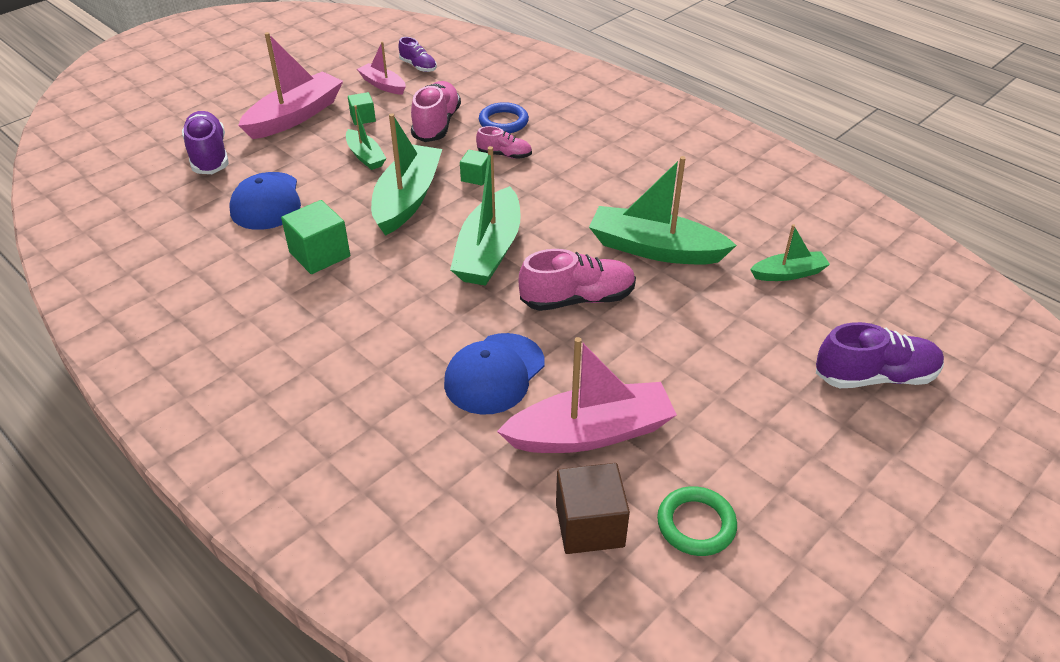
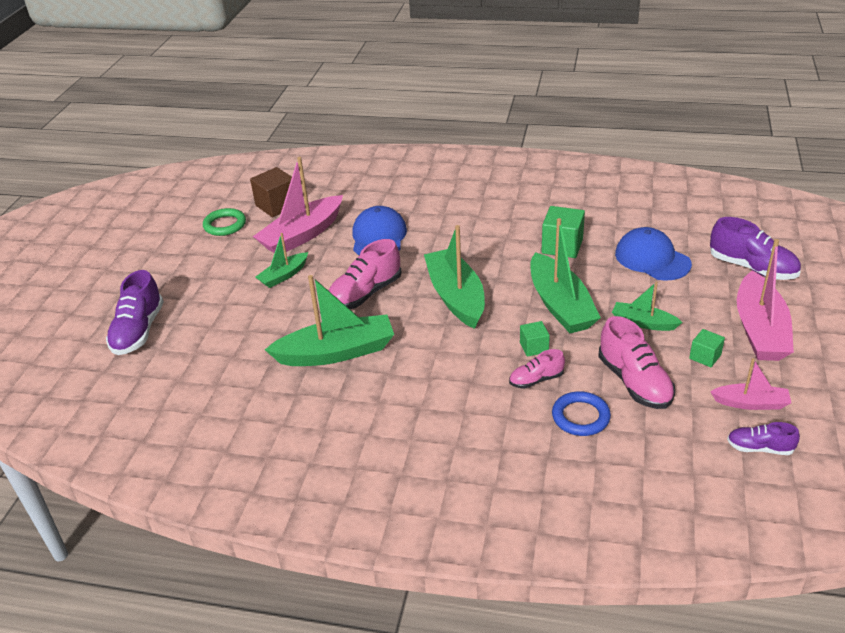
camera: 150 degrees right, 5 degrees down
green boat [750,224,830,281] -> green boat moved to [256,233,308,288]
purple shoe [816,322,944,388] -> purple shoe turned 45 degrees counterclockwise [106,270,164,355]

